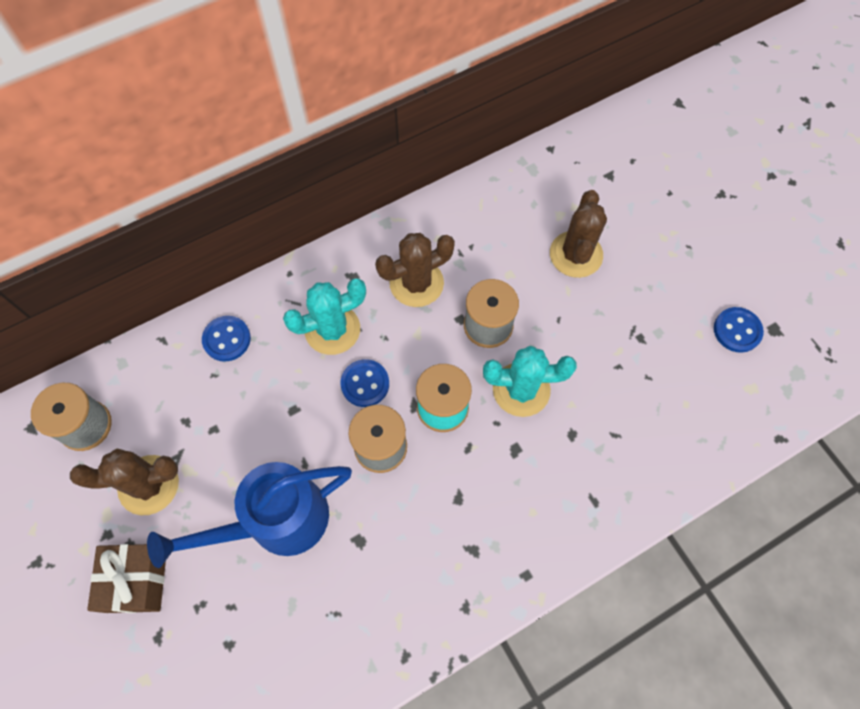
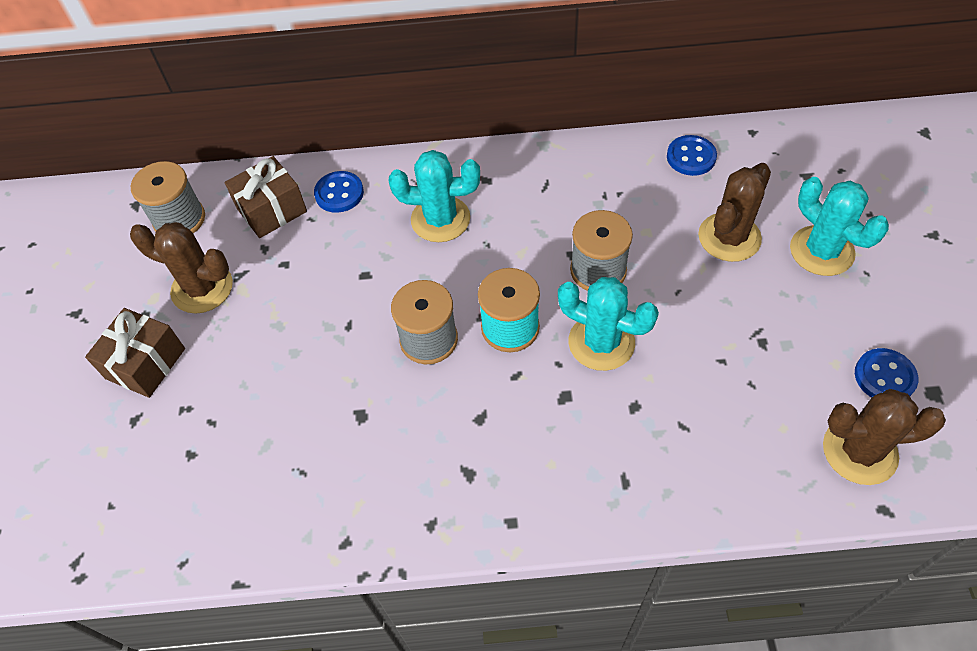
camera: 30 degrees right, 10 degrees down
blue watering can [147,462,352,568] -> none
blue button [341,359,389,407] -> blue button moved to [667,135,717,176]
brown cactus [375,233,455,307] -> brown cactus moved to [823,389,946,485]
none -> brown gift [225,156,307,238]
none -> turquoise cactus [790,177,889,276]

